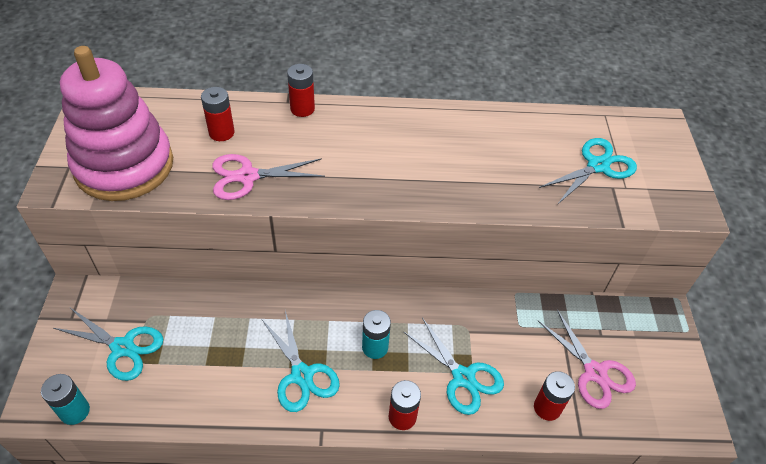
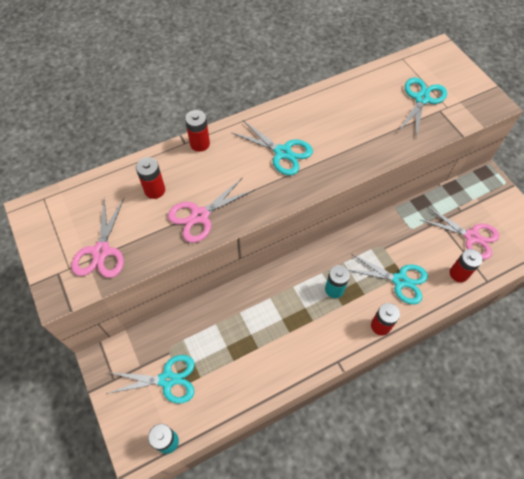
camera: 25 degrees left, 10 degrees up
pink stacking toy [60,46,173,201] -> pink scissors [71,198,124,278]
turquoise scissors [262,310,340,412] -> turquoise scissors moved to [232,120,313,175]

